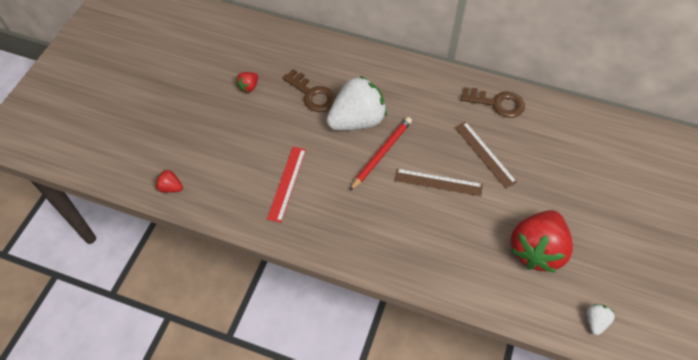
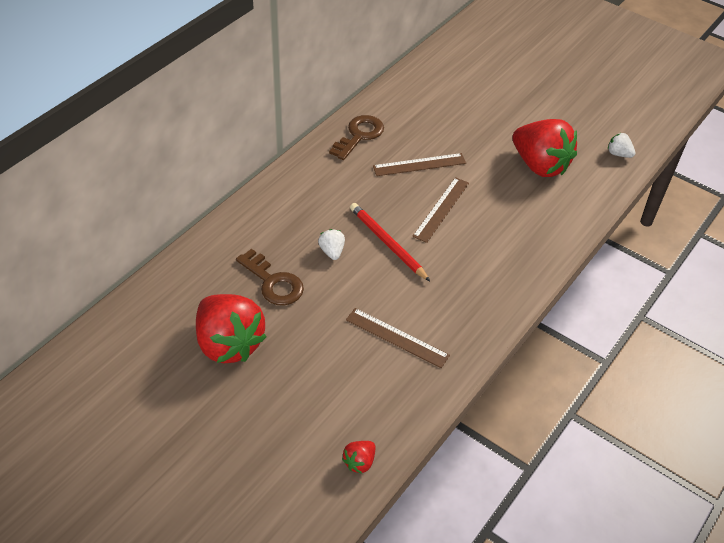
camera: 75 degrees left, 10 degrees down
red strawberry [236,72,258,93] -> red strawberry [196,294,266,363], size x2.37
red ruler [267,147,306,223] -> brown ruler [346,308,450,368]
brown key [282,69,336,112] -> brown key turned 75 degrees clockwise [236,249,304,305]
white strawberry [327,76,387,130] -> white strawberry [318,229,345,260], size x0.42

